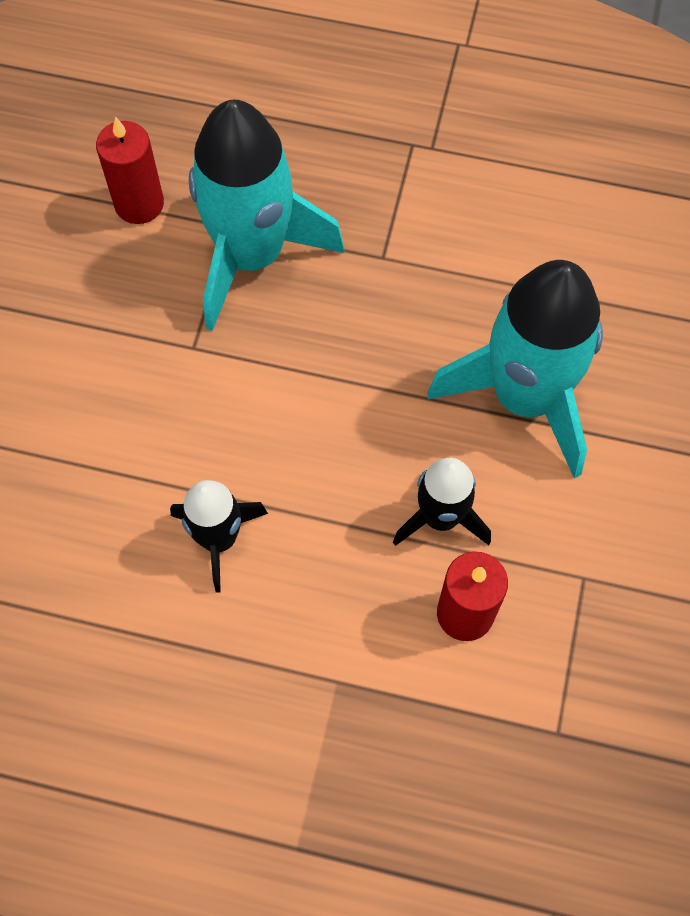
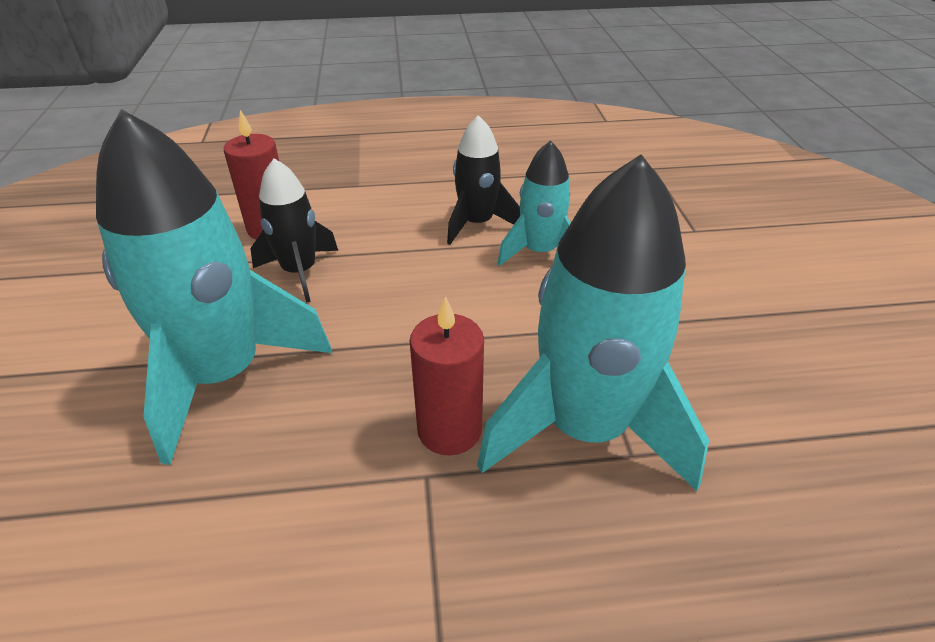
camera: 160 degrees right, 25 degrees down
red candle [96,117,164,224] -> red candle moved to [410,296,484,456]
none -> turquoise rocket [497,140,571,266]

